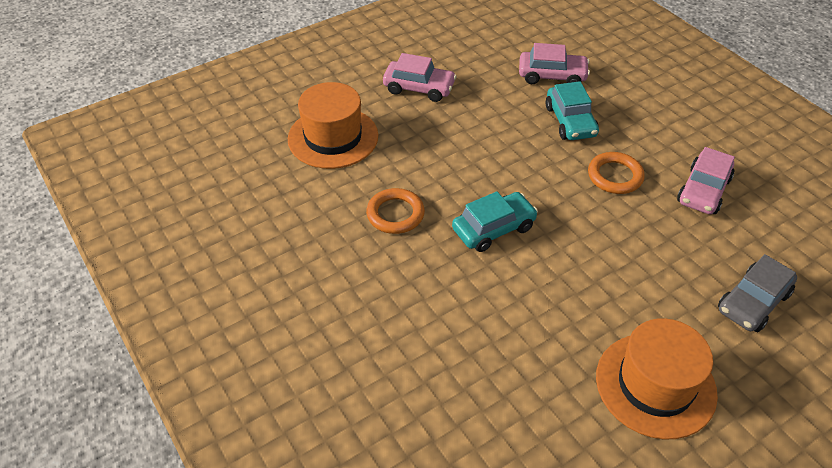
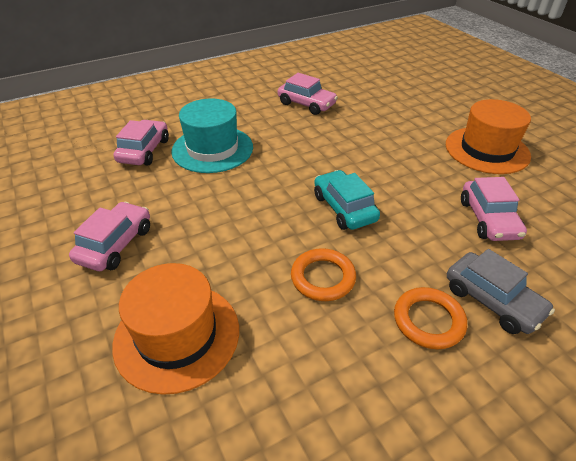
camera: 85 degrees left, 5 degrees down
turquoise car [545,81,599,140] -> turquoise hat [171,98,253,173]
orange ring [588,152,645,194] -> orange ring moved to [394,287,467,349]
grey car [718,254,797,332] -> grey car moved to [447,249,555,334]
none -> pink car [461,177,527,241]

